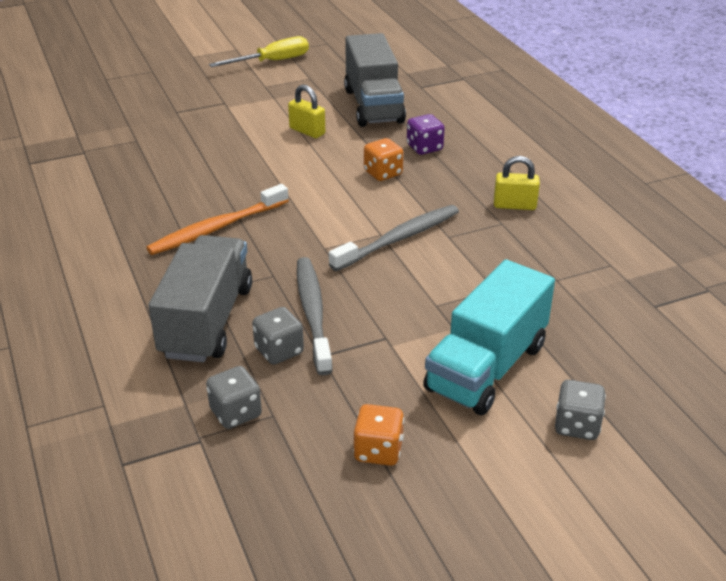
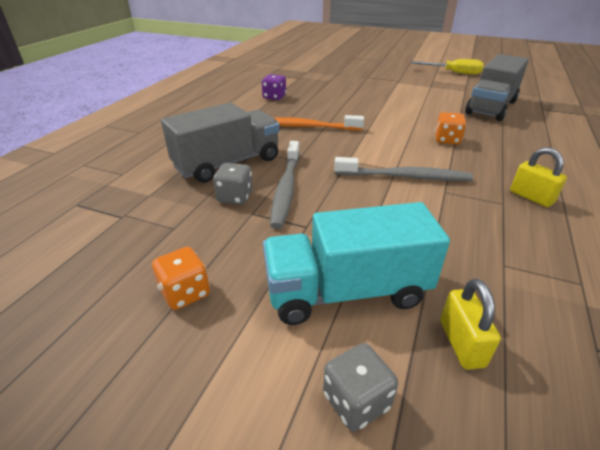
camera: 45 degrees right, 0 degrees up
grey dice [206,366,262,429] -> none
yellow padlock [288,85,325,138] -> yellow padlock moved to [440,279,501,370]
grey toothbrush [297,257,333,375] -> grey toothbrush turned 150 degrees clockwise [270,141,300,229]
purple dice [407,114,445,155] -> purple dice moved to [262,74,286,100]

